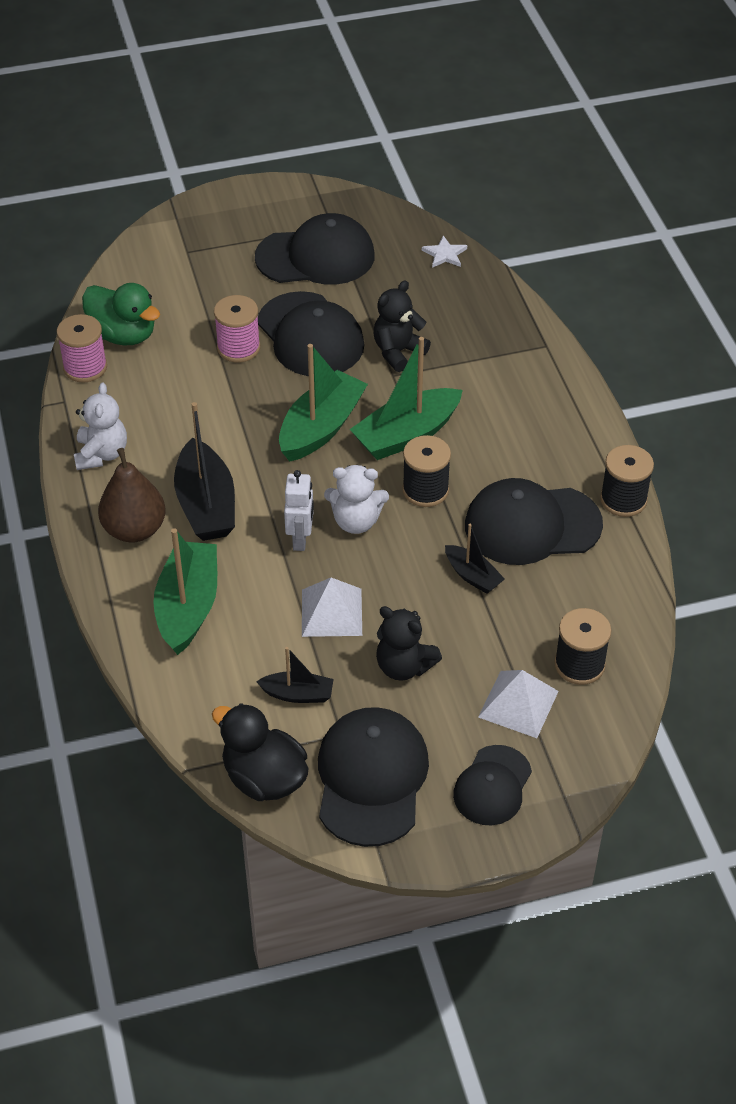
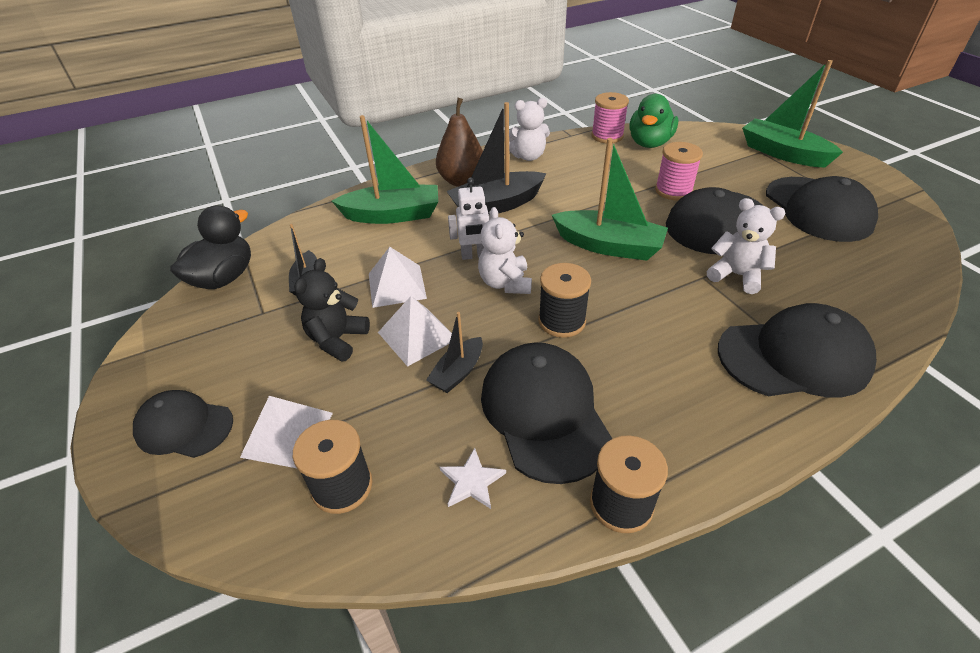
camera: 80 degrees right, 5 degrees down
black cap [318,707,429,847] -> black cap moved to [718,303,876,397]
green boat [350,337,463,460] -> green boat moved to [742,60,843,167]
black teddy bear [374,280,431,372] -> white teddy bear [707,198,785,294]
white star [422,236,467,268] -> white star moved to [440,448,506,509]
none -> white pyramid [378,296,452,367]

